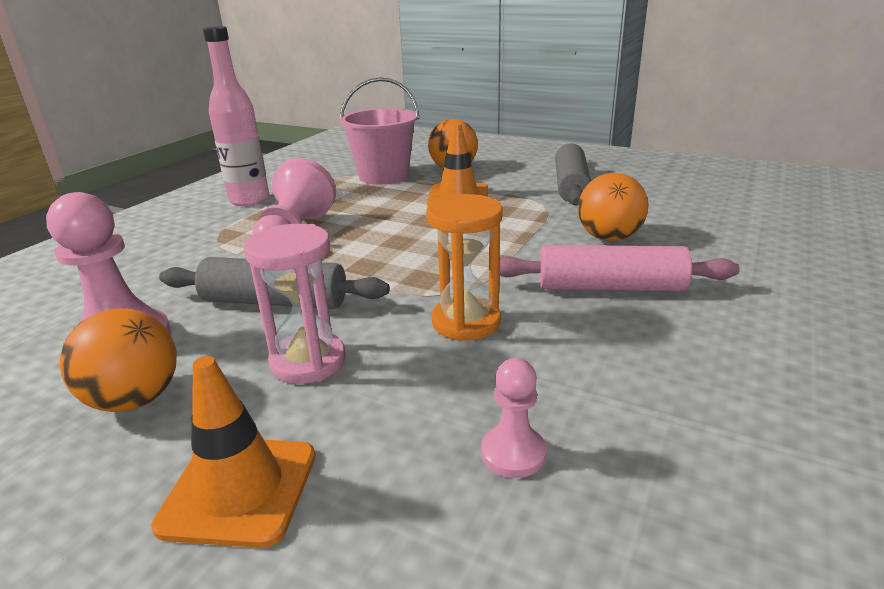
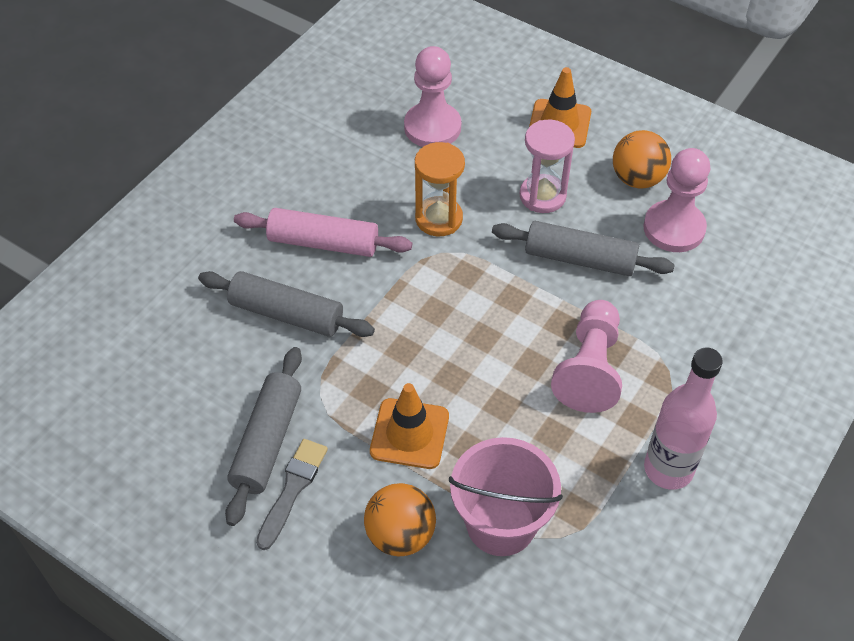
camera: 175 degrees left, 25 degrees up
pink pawn [481,358,547,478] -> pink pawn [404,46,461,147], size x1.85
orange ball [578,173,648,241] -> grey rolling pin [198,271,375,337]
none -> grey brush [256,439,328,550]

